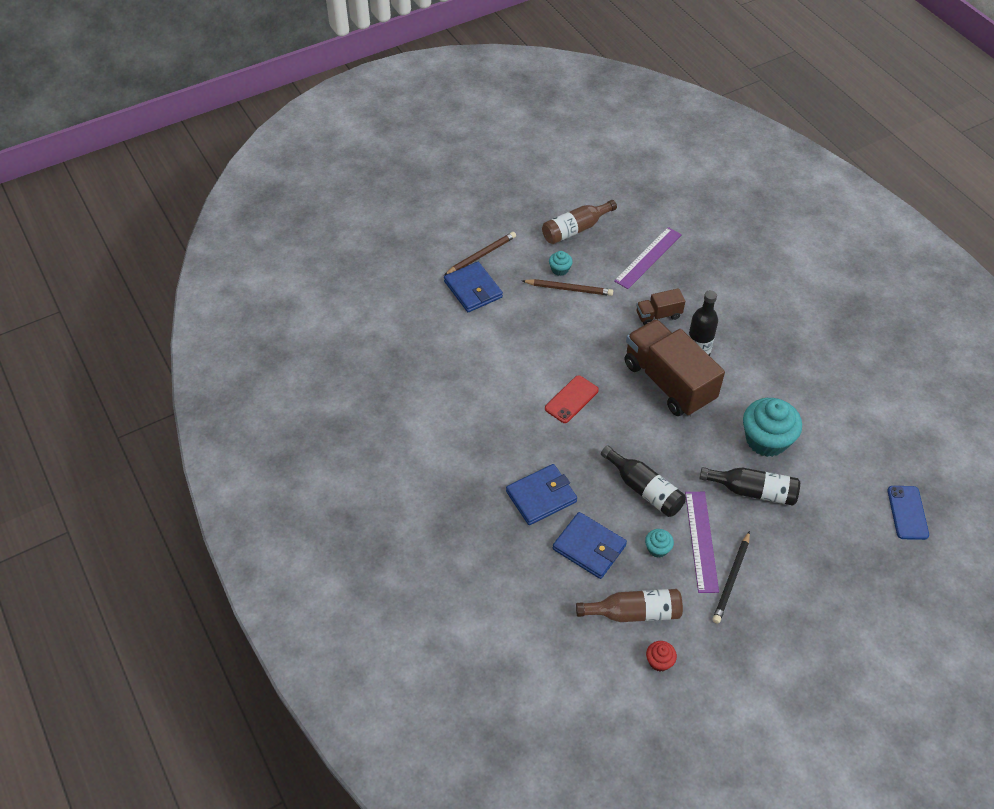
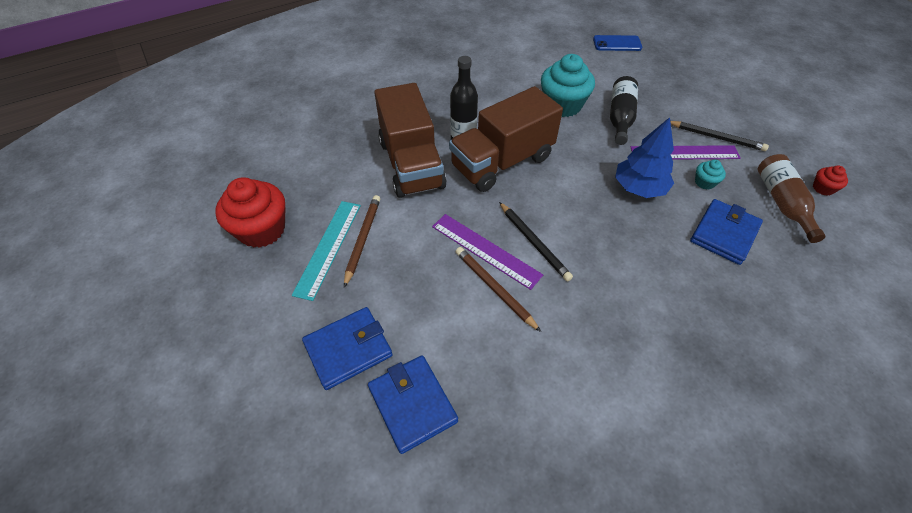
camera: 90 degrees left, 0 degrees up
brown pencil [444,232,516,275] -> brown pencil moved to [455,247,541,332]
blue wallet [506,464,577,525] -> blue wallet moved to [368,355,458,454]
brown bottle [542,200,617,244] -> red cupcake [215,177,286,248]
red phone [545,375,599,423] -> black pencil [499,202,573,281]
turquoise cupcake [549,251,573,276] -> turquoise ruler [291,201,361,301]
black bottle [601,445,686,517] -> blue tree [615,117,674,198]
purple ruler [614,227,682,289] -> purple ruler moved to [432,214,543,290]
brown truck [636,288,685,325] -> brown truck [374,83,447,198], size x2.14

